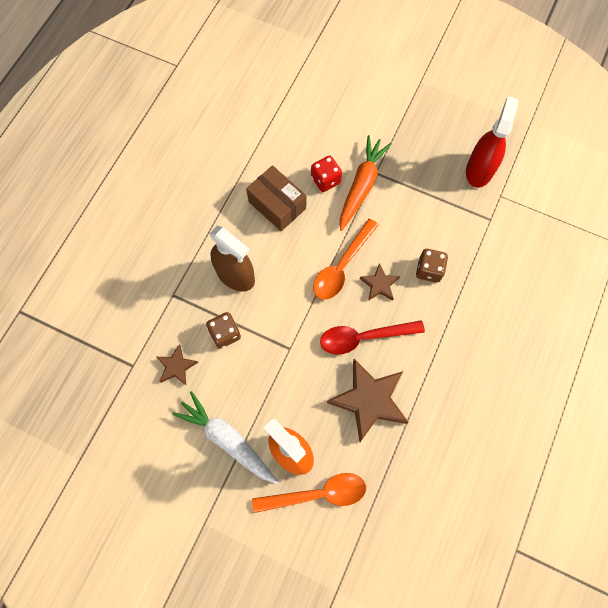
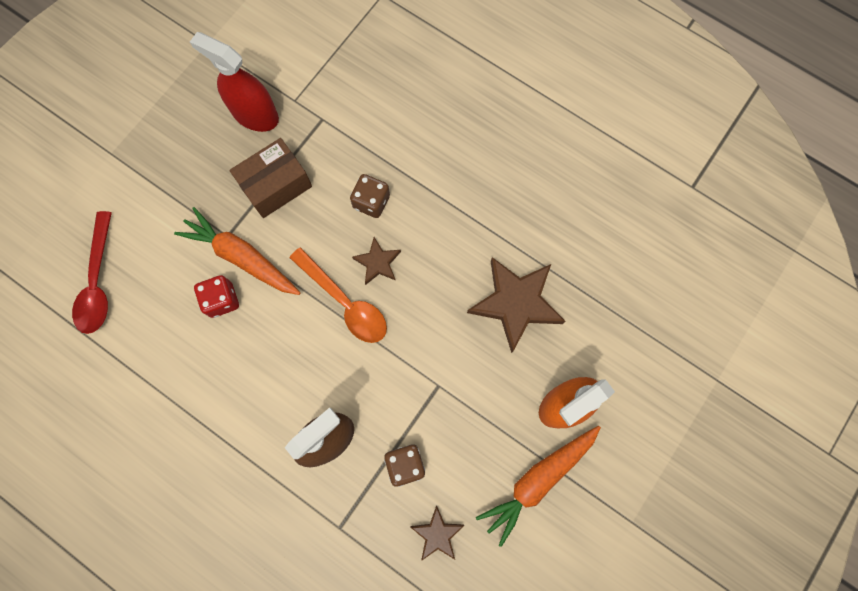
camera: 80 degrees left, 5 degrees up
white carrot [172,391,278,484] -> orange carrot [476,426,601,547]
brown box [246,165,306,231] -> brown box moved to [229,138,312,218]
orange spoon [252,473,366,513] -> none
red spoon [320,320,425,355] -> red spoon moved to [72,211,112,334]

